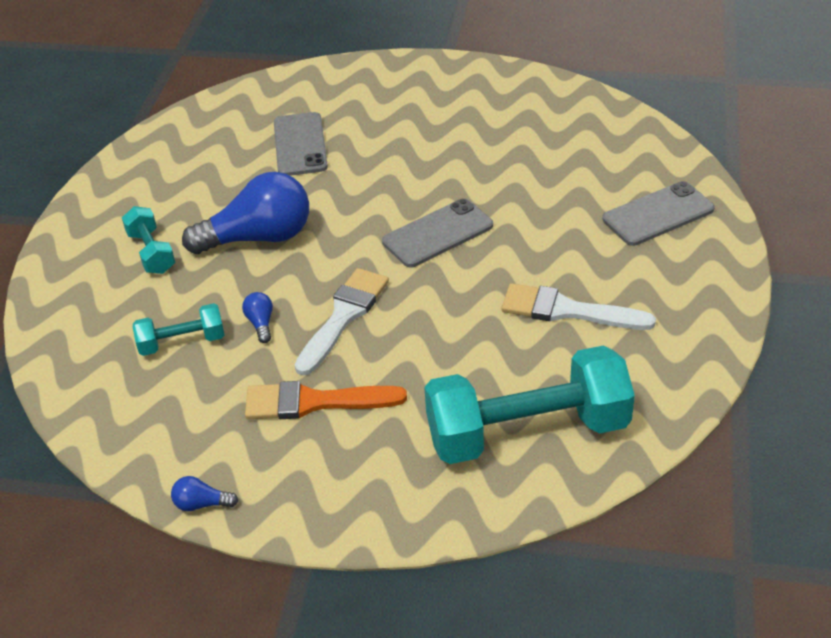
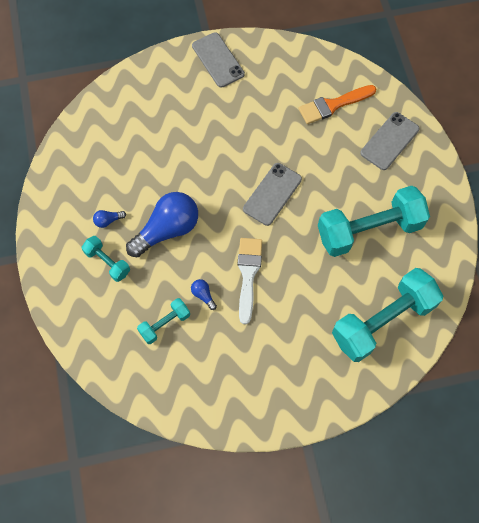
camera: 25 degrees left, 25 degrees up
blue light bulb [171,476,238,511] -> blue light bulb moved to [93,210,126,228]
orange brush [245,381,407,419] -> orange brush moved to [298,85,376,124]
grey phone [274,112,328,176] -> grey phone moved to [192,32,245,88]
white brush [502,283,656,330] -> turquoise dumbbell [318,186,430,257]

